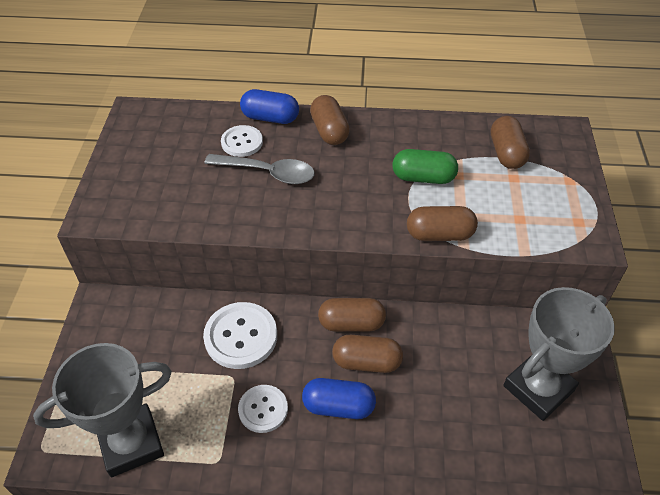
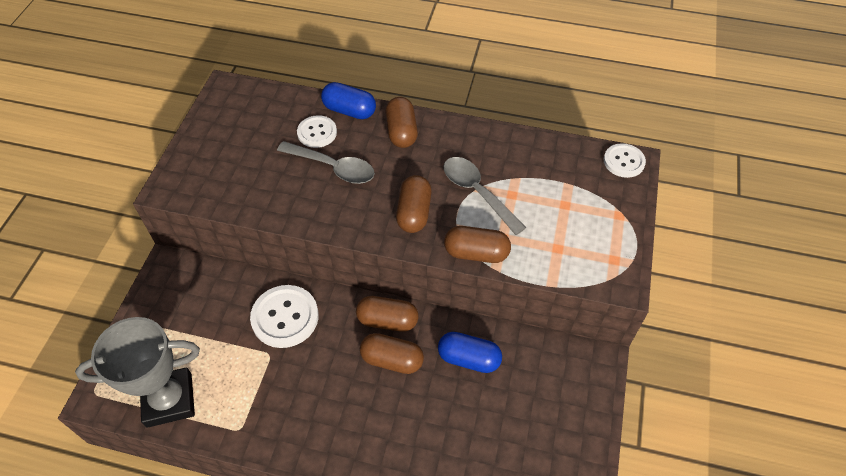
camera: 10 degrees right, 5 degrees up
white button [238,385,288,433] -> white button moved to [604,143,646,178]
blue capsule [302,378,376,419] -> blue capsule moved to [438,332,502,373]
green capsule [392,149,458,184] -> grey spoon [444,157,526,235]
brown capsule [491,116,530,169] -> brown capsule moved to [396,175,432,233]
grey trophy [503,287,615,421] -> none

